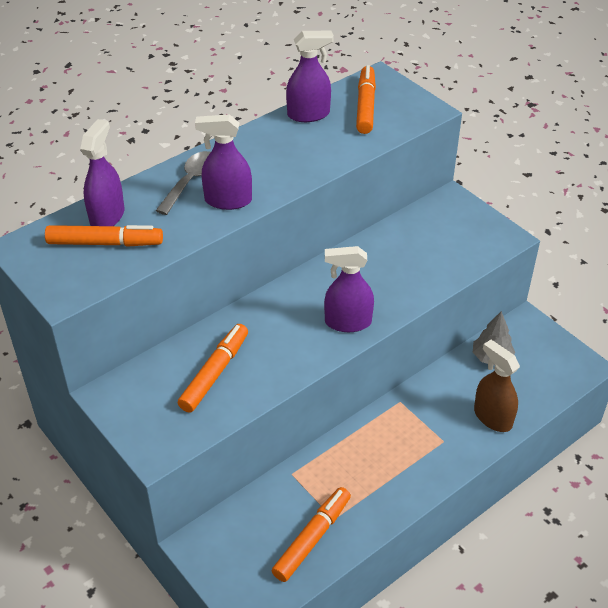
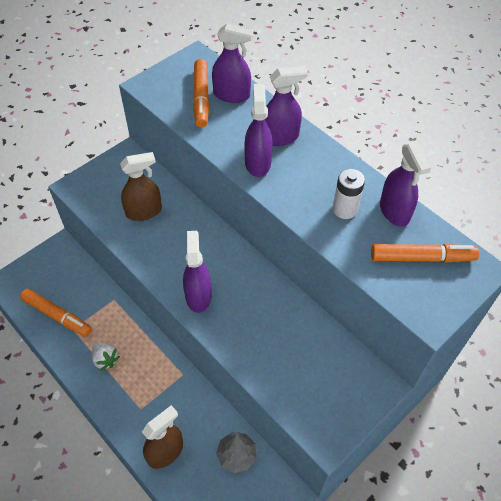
camera: 85 degrees right, 10 degrees up
grey spoon [155,151,211,215] -> purple spray bottle [265,66,308,146]
orange marker [178,324,248,412] -> brown spray bottle [120,152,162,221]
none -> white strawberry [92,342,120,371]
none -> white battery [333,169,365,219]

